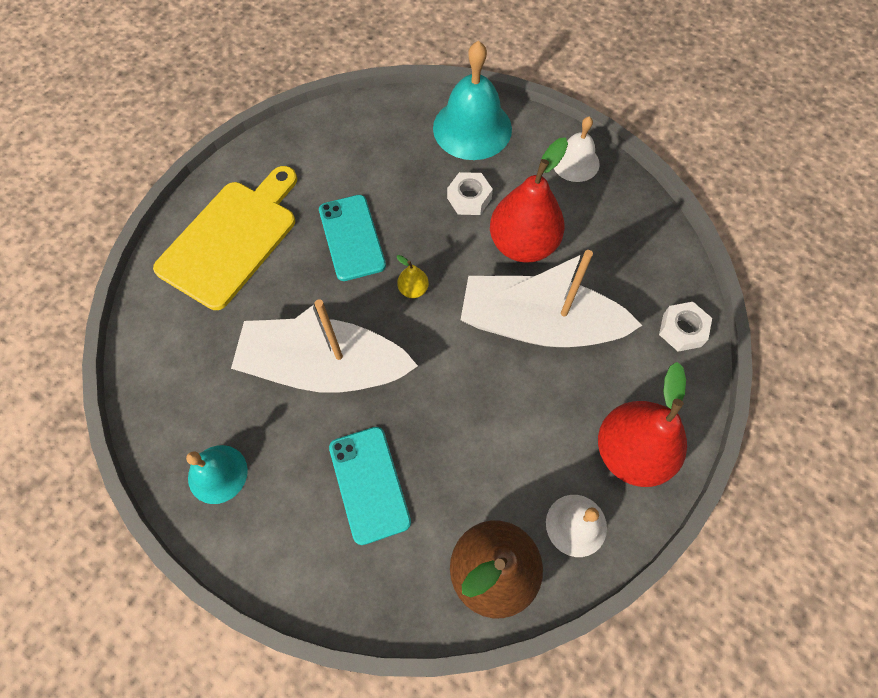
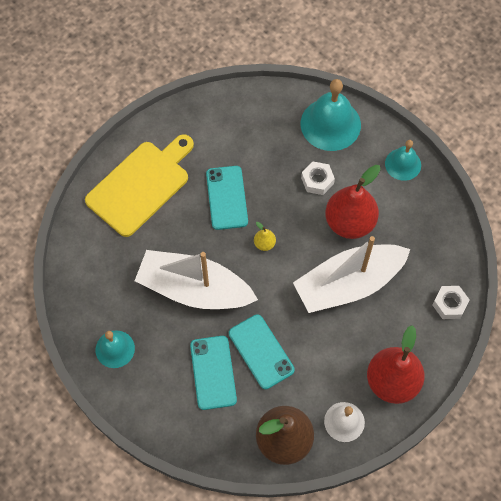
camera: 10 degrees right, 0 degrees up
white boat [461,250,642,347] -> white boat turned 45 degrees counterclockwise [293,236,410,313]
white bell [553,116,600,182] -> turquoise bell [385,140,421,181]
none -> turquoise phone [229,314,295,389]

